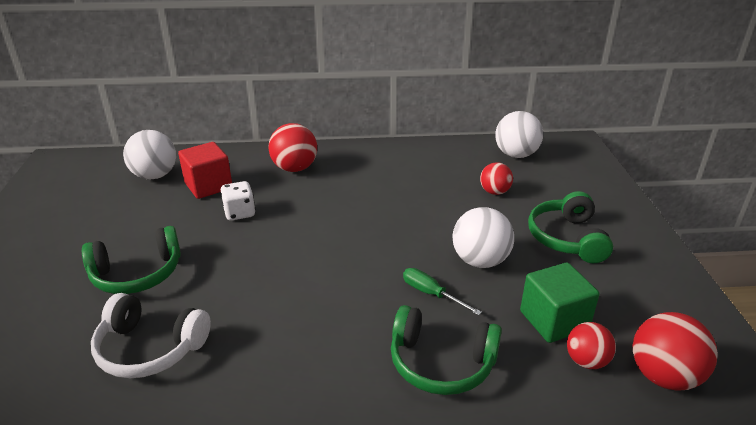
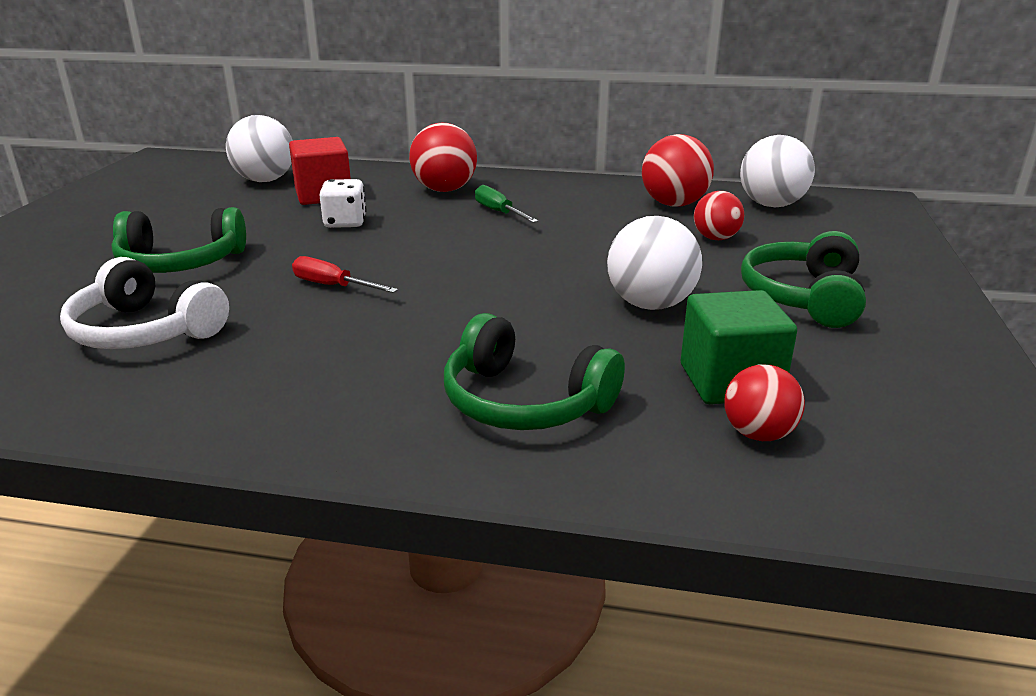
camera: 15 degrees right, 5 degrees down
green screwdriver [403,268,482,316] -> green screwdriver moved to [475,185,538,223]
red ball [632,312,718,391] -> red ball moved to [642,134,714,206]
none -> red screwdriver [292,256,398,293]

